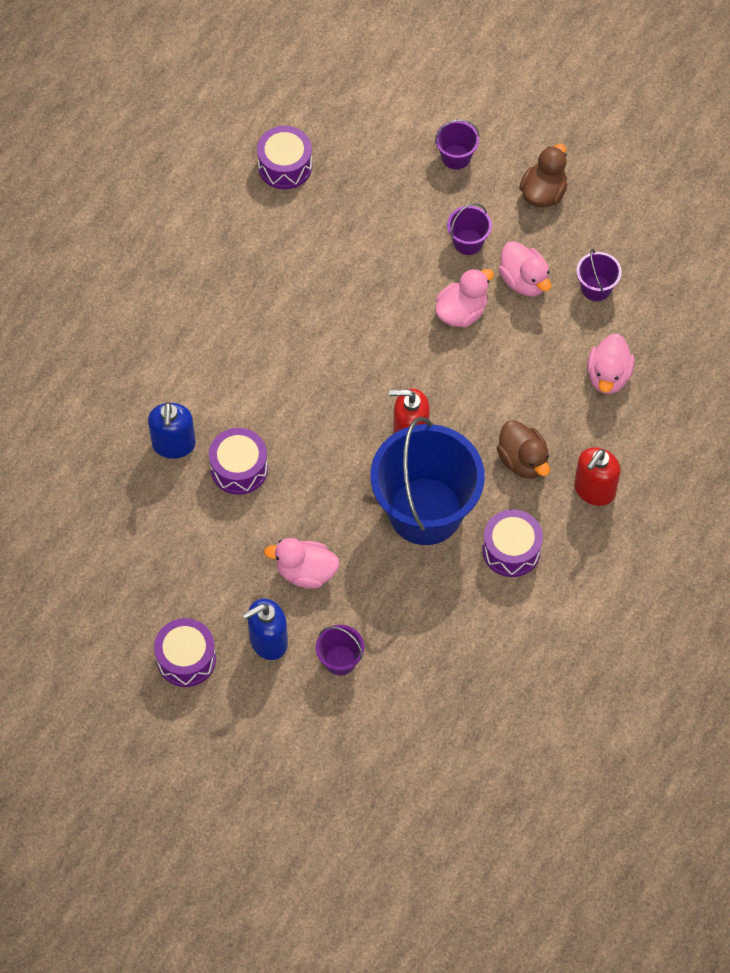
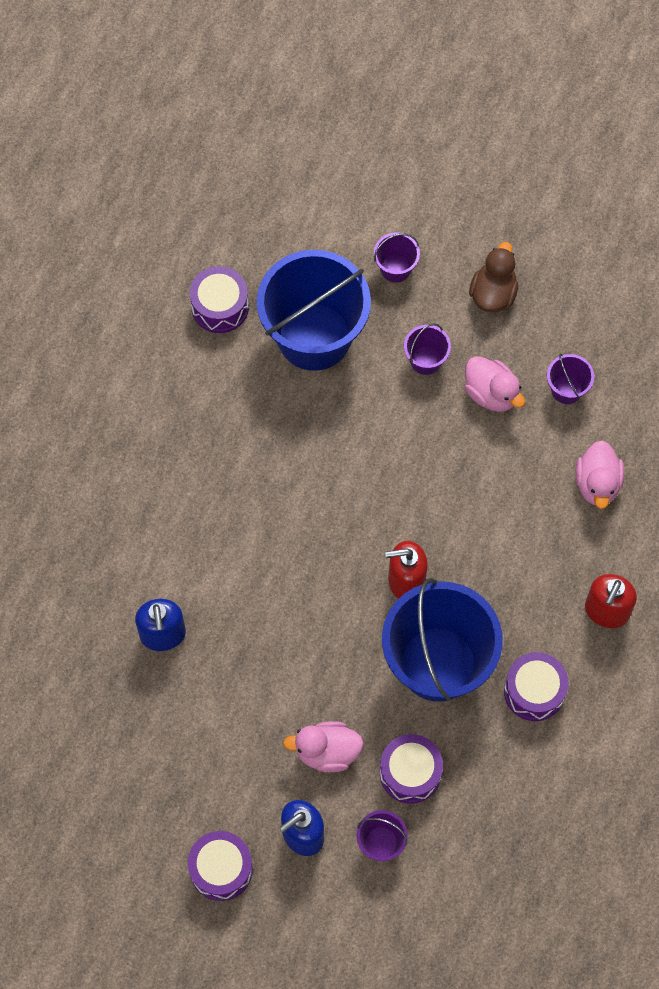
camera: 10 degrees left, 5 degrees up
purple drum [209,428,268,495] -> purple drum moved to [380,734,443,804]
pink duck [435,268,494,328] -> none
brown duck [497,420,550,479] -> none
none -> blue bucket [257,250,371,371]

